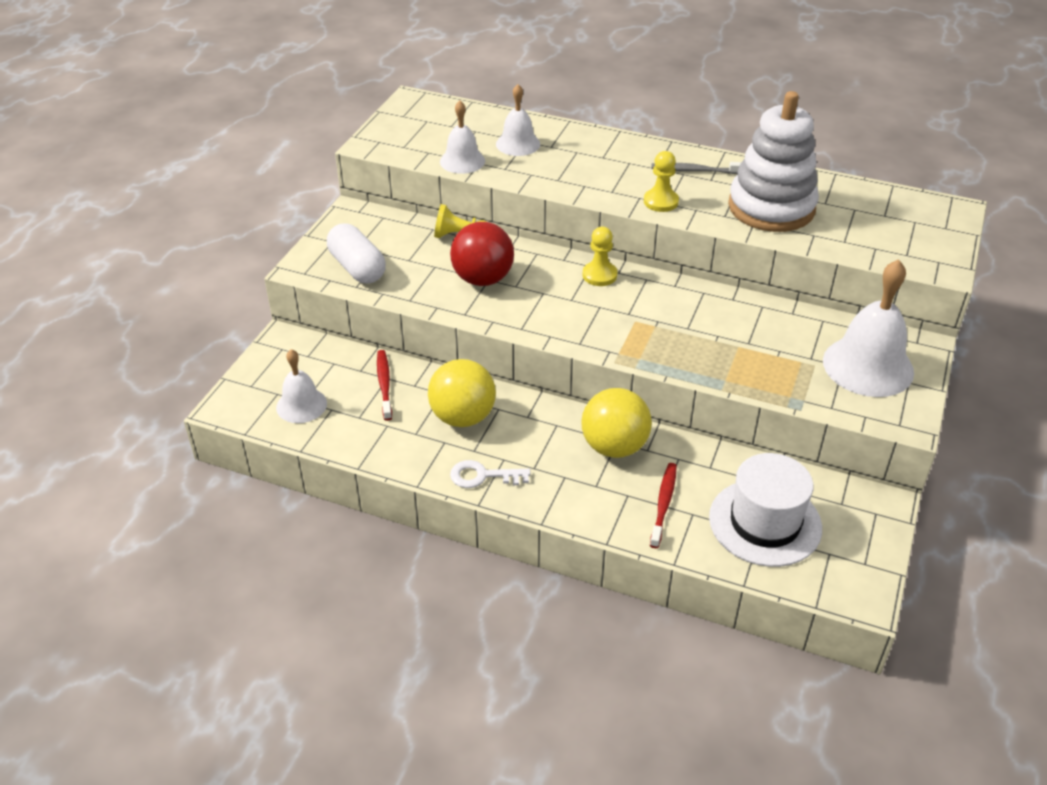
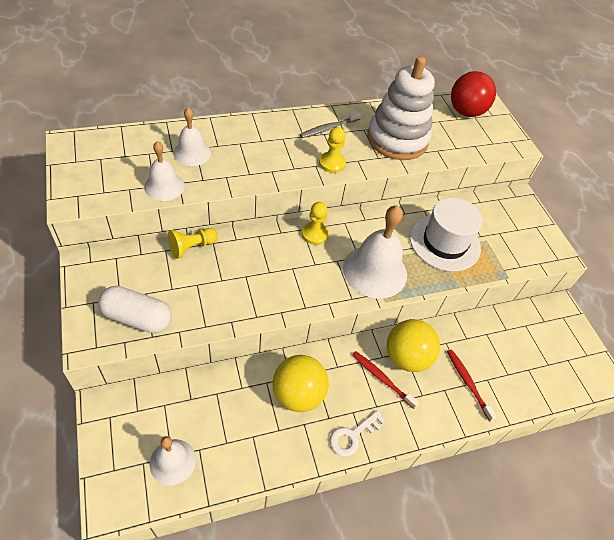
camera: 45 degrees left, 10 degrees up
red toothbrush [377,350,392,421] -> red toothbrush moved to [352,351,419,409]
red ball [450,222,514,286] -> red ball moved to [451,71,496,117]
white hat [709,453,822,567] -> white hat moved to [410,198,483,272]
white bell [823,259,914,397] -> white bell moved to [343,205,407,298]

